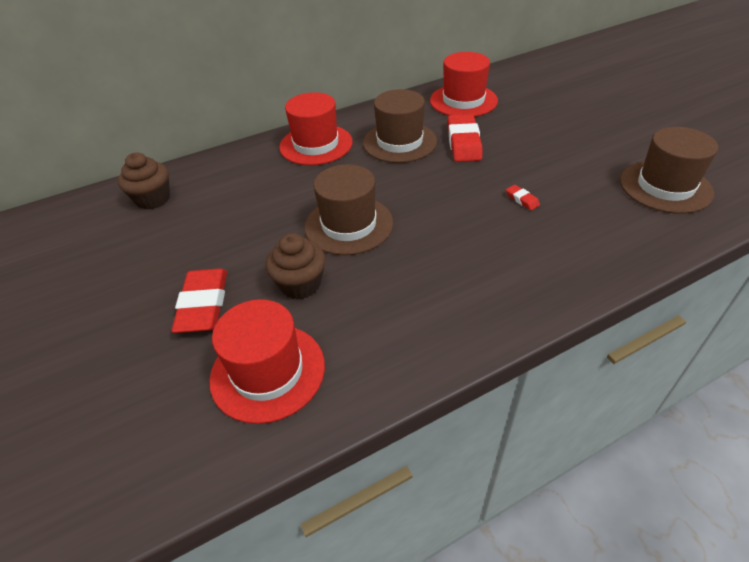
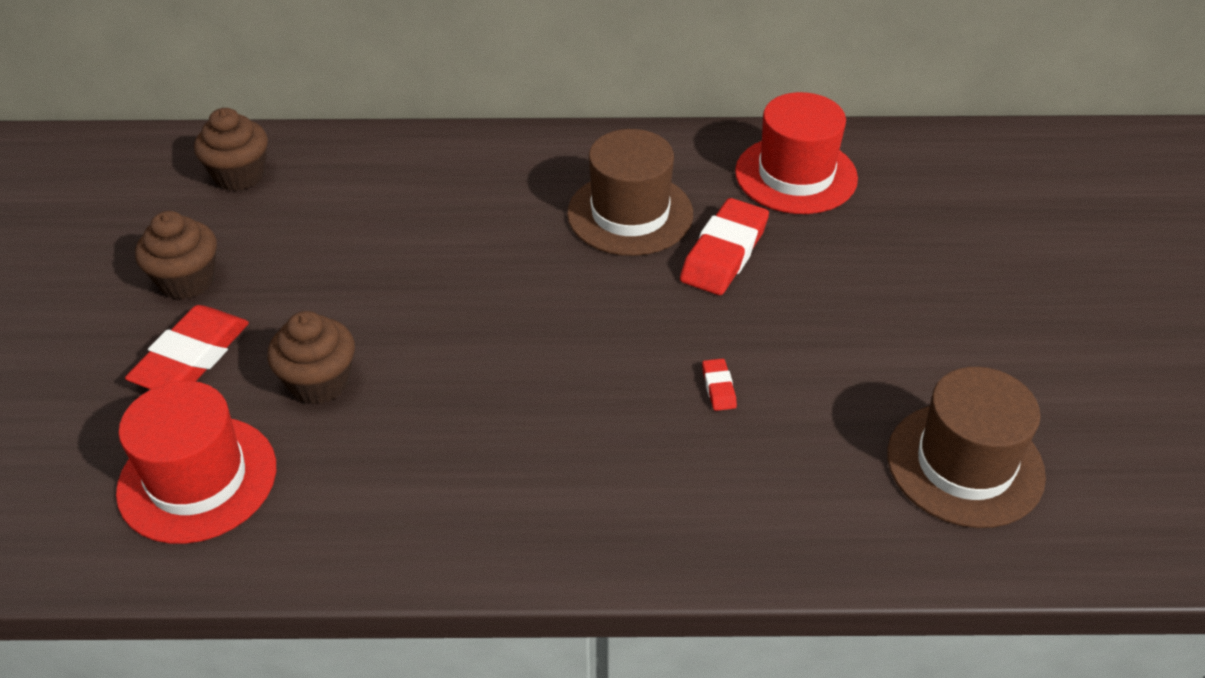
camera: 25 degrees right, 0 degrees up
red hat [279,92,353,165] -> none
brown hat [305,164,393,255] -> none
none -> brown cupcake [135,211,217,299]

